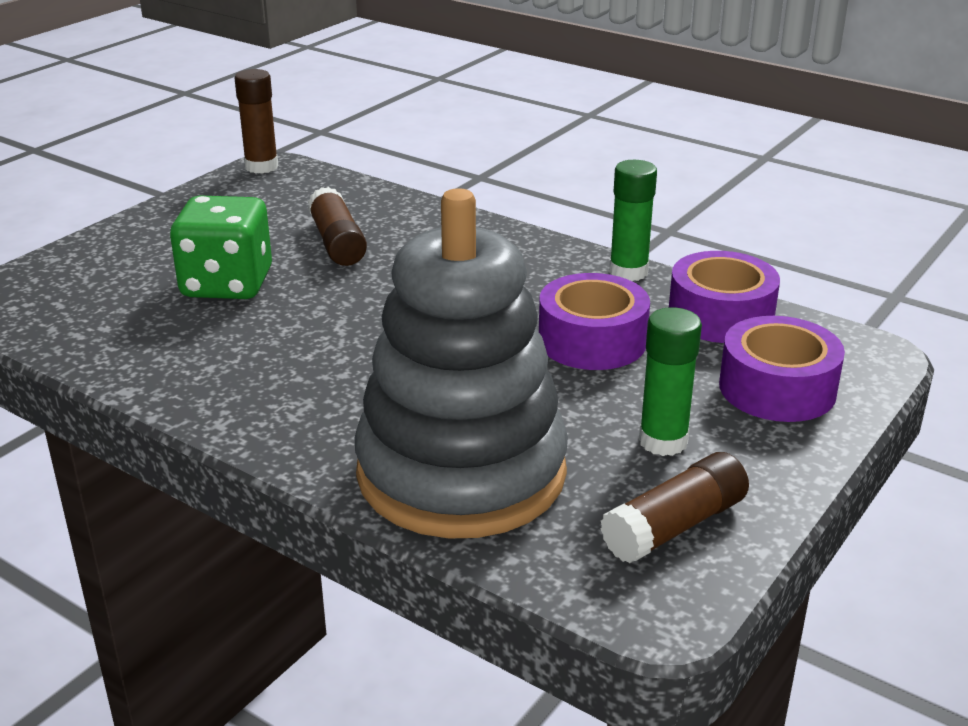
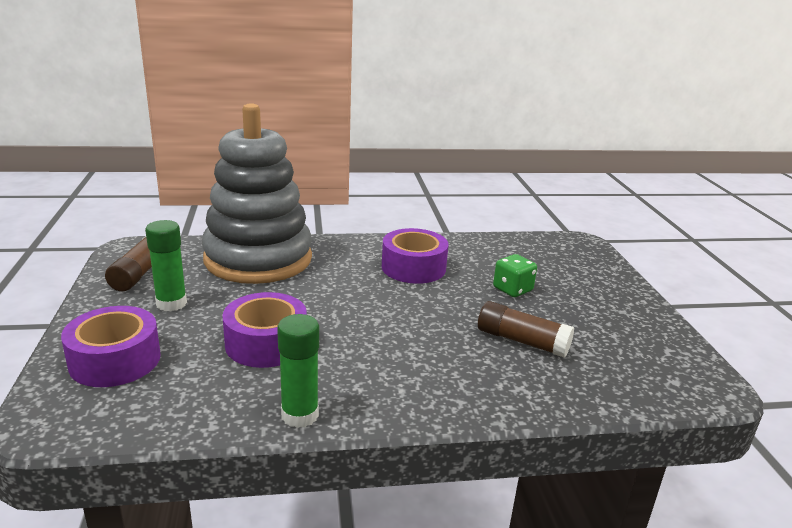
camera: 135 degrees right, 5 degrees down
green dice [170,195,272,299] -> green dice [493,254,537,297], size x0.58
brown glue stick [234,69,278,174] -> none
purple tape [669,251,780,343] -> purple tape moved to [382,228,448,284]

